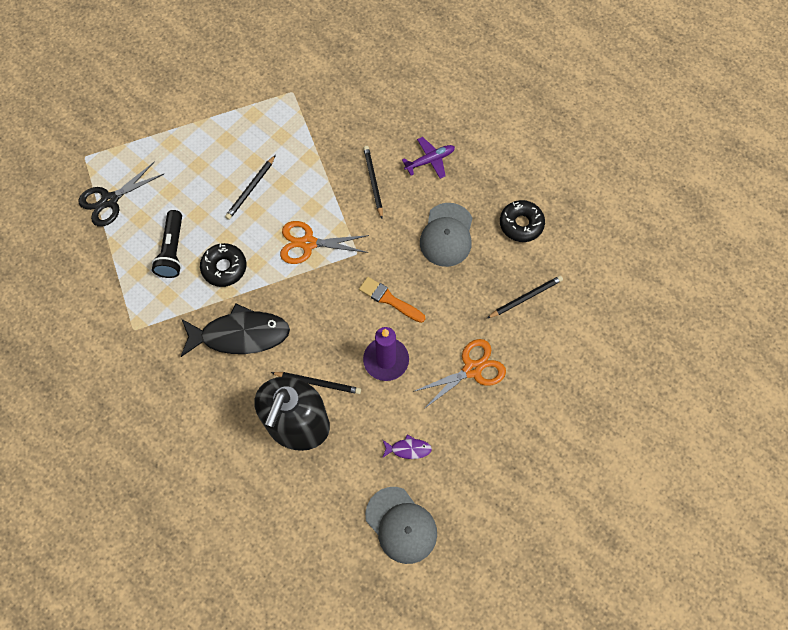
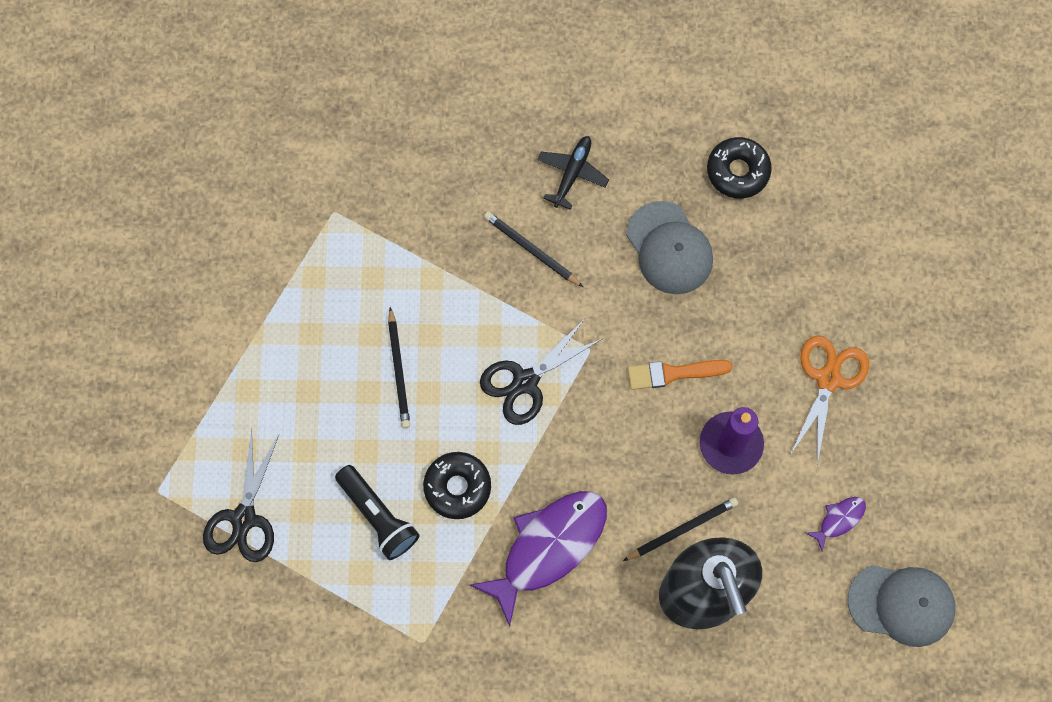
camera: 40 degrees left, 5 degrees up
black fish [181,303,290,357] -> purple fish [470,491,607,627]
orange scissors [280,221,369,264] -> black scissors [480,320,602,425]
purple plane [402,137,455,179] -> black plane [537,136,609,210]
black pencil [487,275,563,318] -> none

